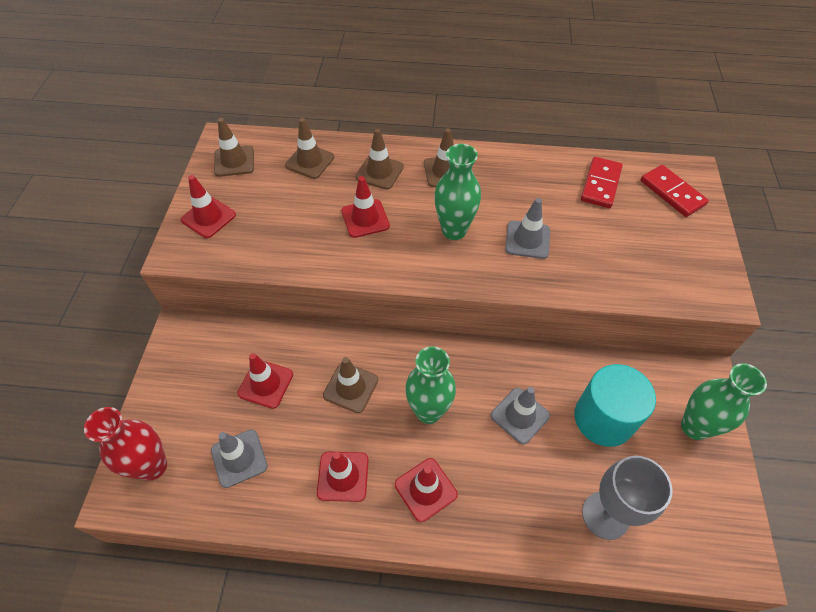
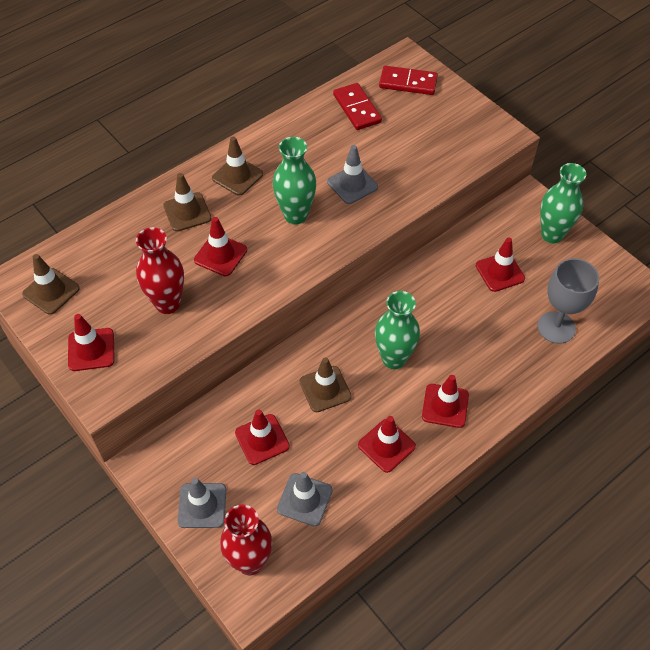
camera: 45 degrees left, 0 degrees up
brown traffic cone [285,118,334,179] -> none
grey traffic cone [491,387,550,445] -> grey traffic cone moved to [178,478,226,528]
turquoise cylinder [574,364,656,447] -> red traffic cone [476,237,525,292]
none -> red vase [136,227,184,314]

